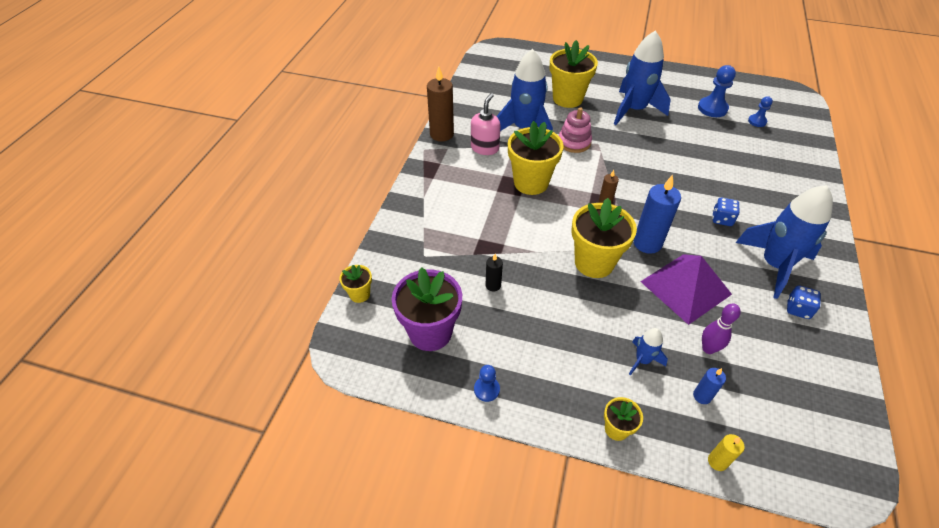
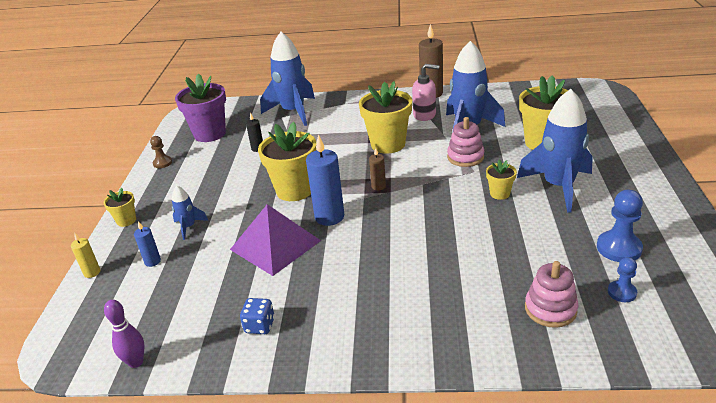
camera: 80 degrees right, 15 degrees down
yellow flower pot [340,265,372,303] -> yellow flower pot moved to [486,159,517,200]
blue pawn [474,365,500,402] -> brown pawn [150,136,172,168]
purple bowling pin [702,303,741,354] -> purple bowling pin moved to [104,300,144,368]
blue dice [712,198,740,226] -> none
blue rocket [735,185,833,299] -> blue rocket moved to [260,32,315,126]
none -> pink stacking toy [525,261,579,328]

